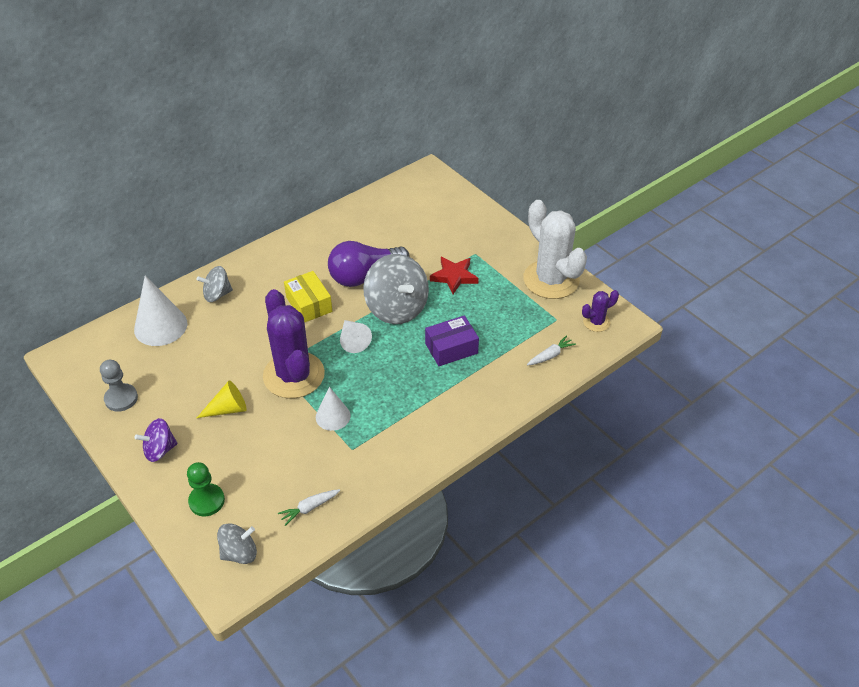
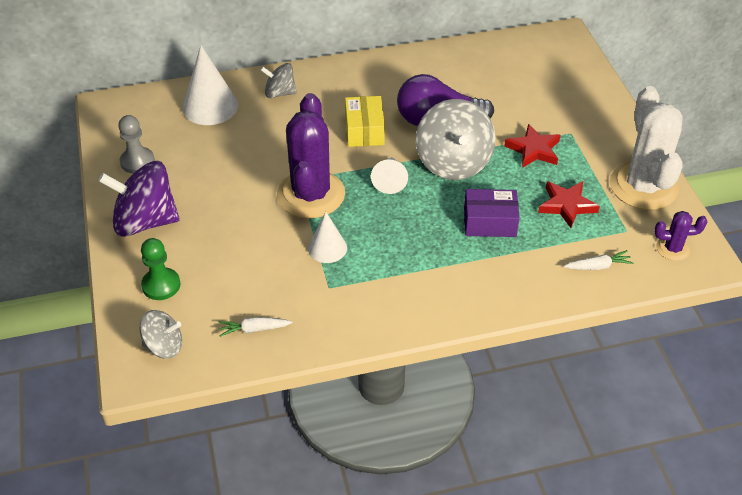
camera: 25 degrees right, 0 degrees up
purple spinning top [134,418,178,462] -> purple spinning top [98,161,180,237], size x1.80
yellow cone [197,380,247,418] -> none
none -> red star [538,181,600,228]

